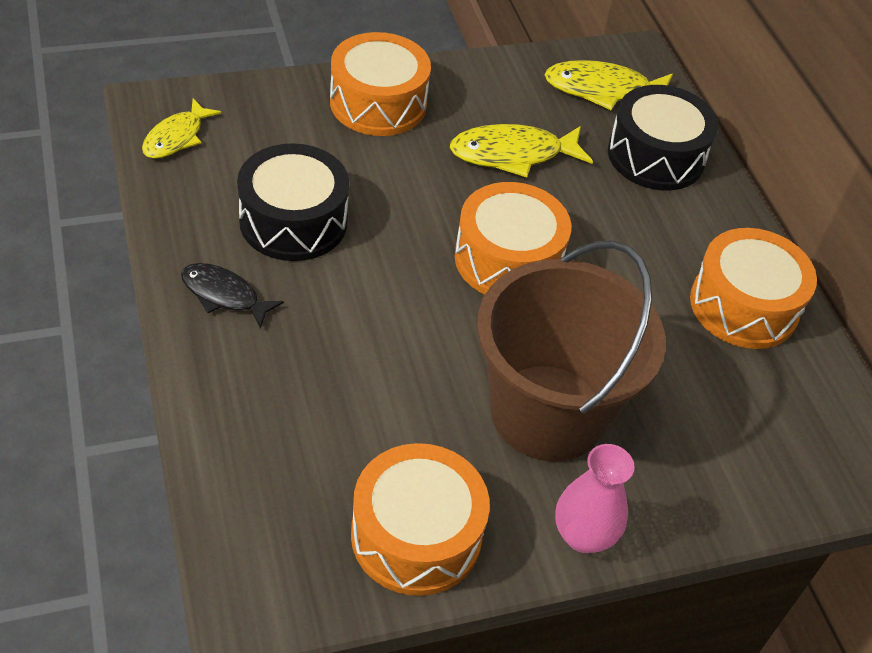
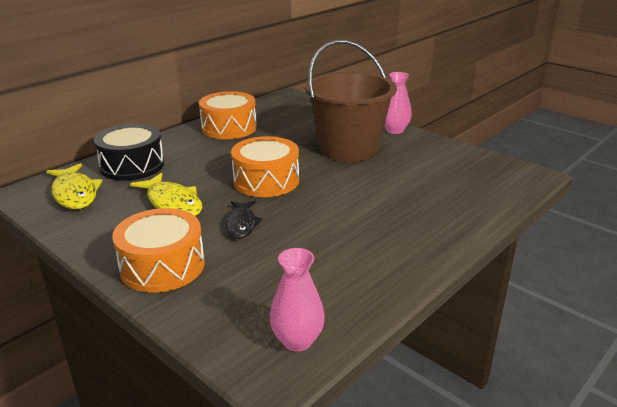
camera: 115 degrees left, 20 degrees down
yellow fish [142,98,221,159] -> pink vase [270,248,325,352]
black fish [181,263,284,329] -> black fish moved to [226,201,263,239]
black drum [237,143,349,261] -> none
orange drum [351,443,490,596] -> none

